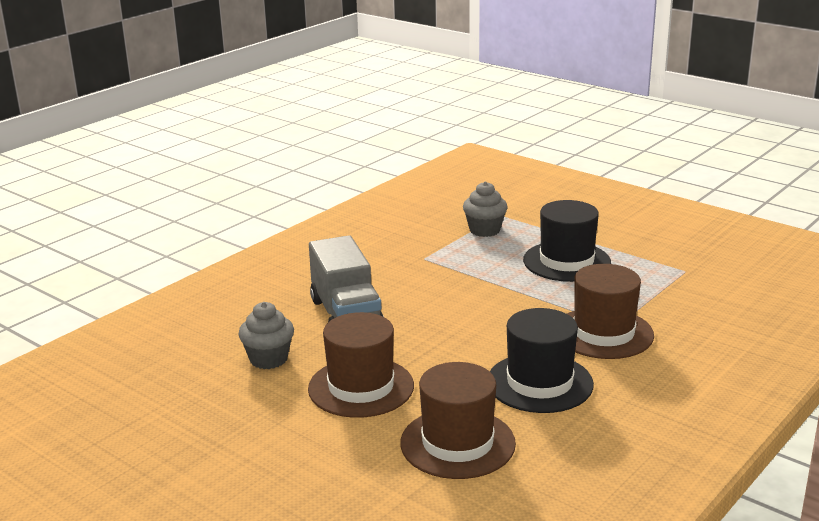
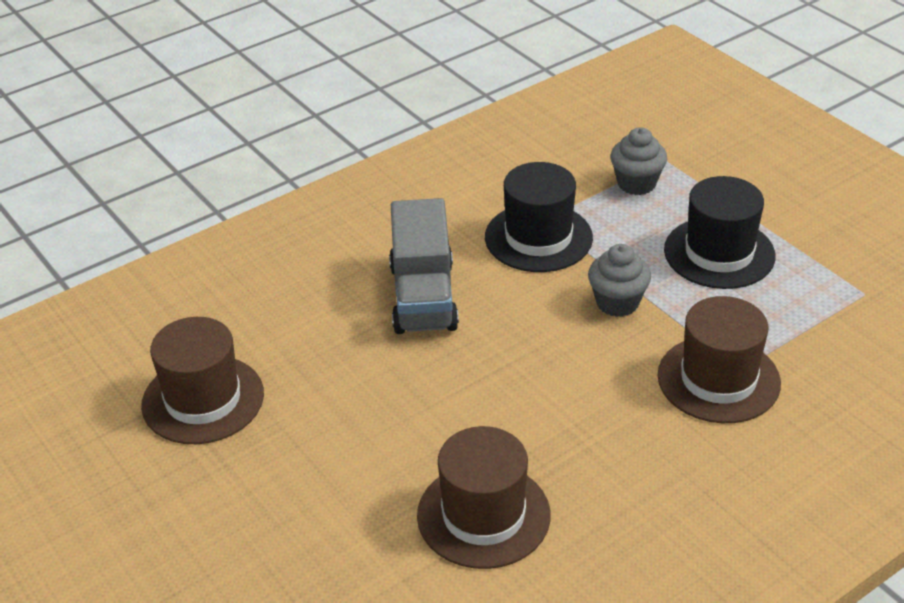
camera: 15 degrees right, 15 degrees up
grey cupcake [238,302,294,369] -> grey cupcake moved to [588,244,651,317]
brown hat [308,312,414,418] -> brown hat moved to [141,317,264,444]
black hat [490,308,594,413] -> black hat moved to [485,162,593,272]

